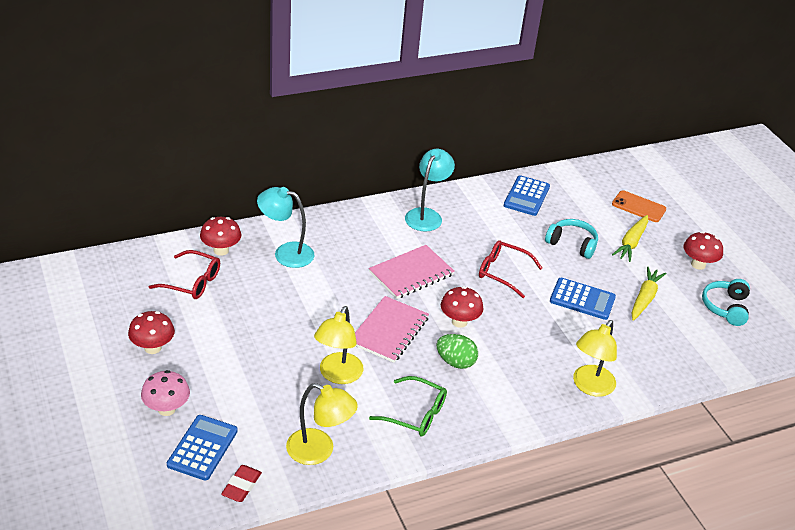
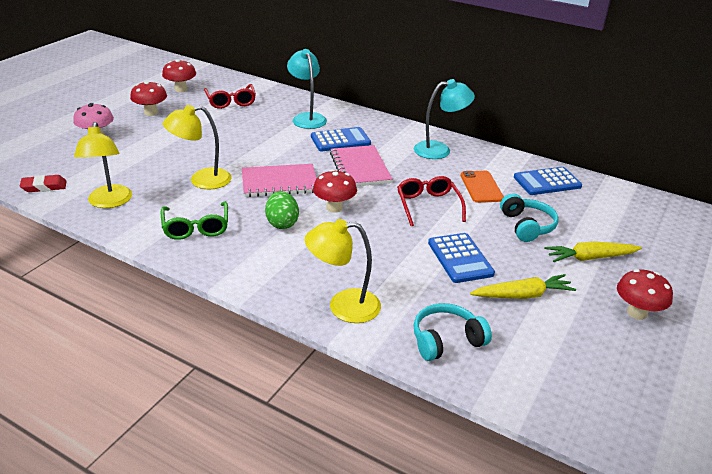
camera: 55 degrees right, 5 degrees down
blue calculator [167,415,238,481] -> blue calculator moved to [311,127,371,151]
red mushroom [200,217,241,256] -> red mushroom moved to [162,59,196,92]
pink notebook [369,245,455,299] -> pink notebook turned 60 degrees clockwise [330,145,392,186]
orange phone [612,190,666,222] -> orange phone moved to [461,171,504,203]
turquoise headphones [702,279,750,326] -> turquoise headphones moved to [413,303,492,361]

